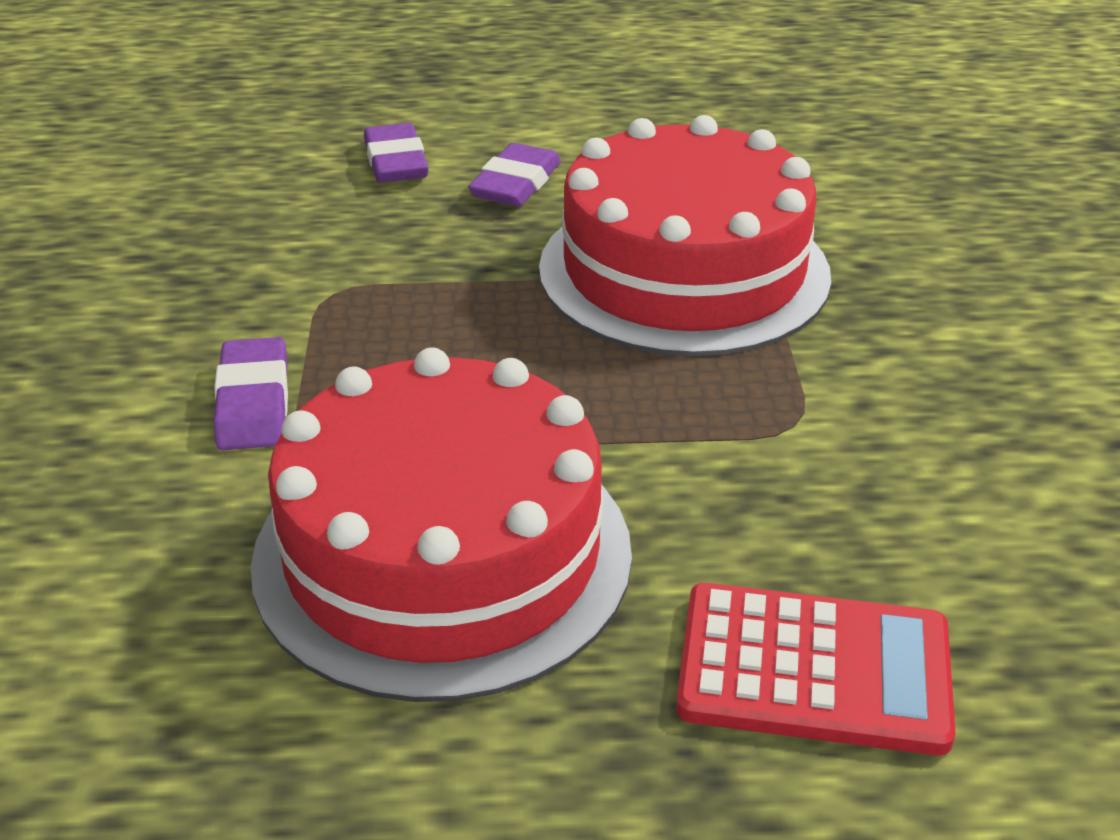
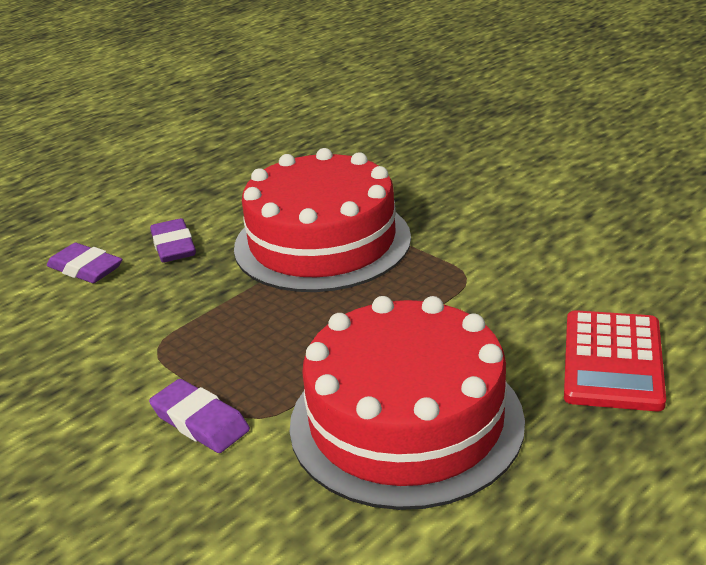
camera: 40 degrees left, 5 degrees down
red calculator [676,583,956,756] -> red calculator turned 135 degrees clockwise [564,310,666,412]

